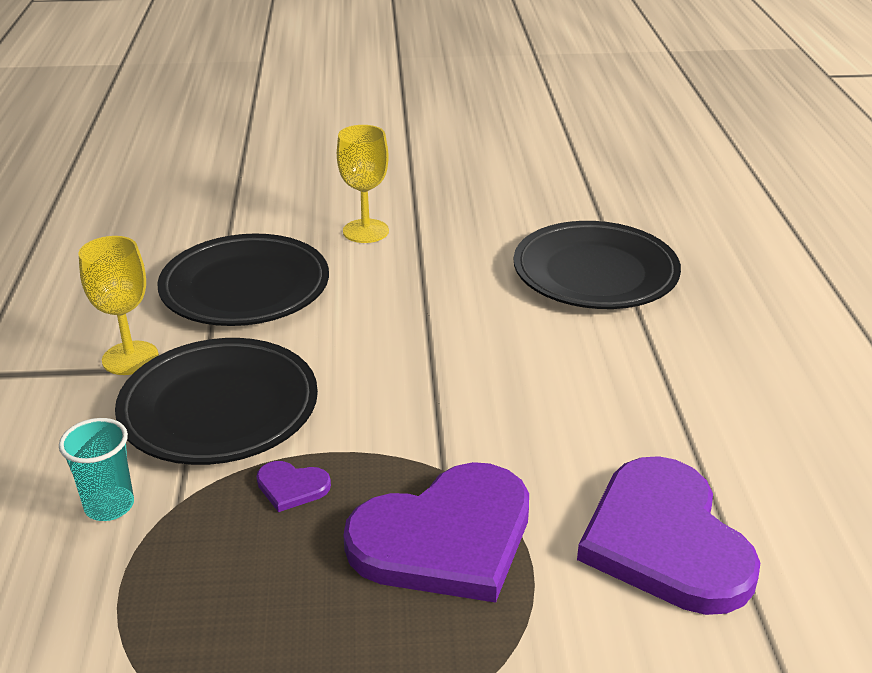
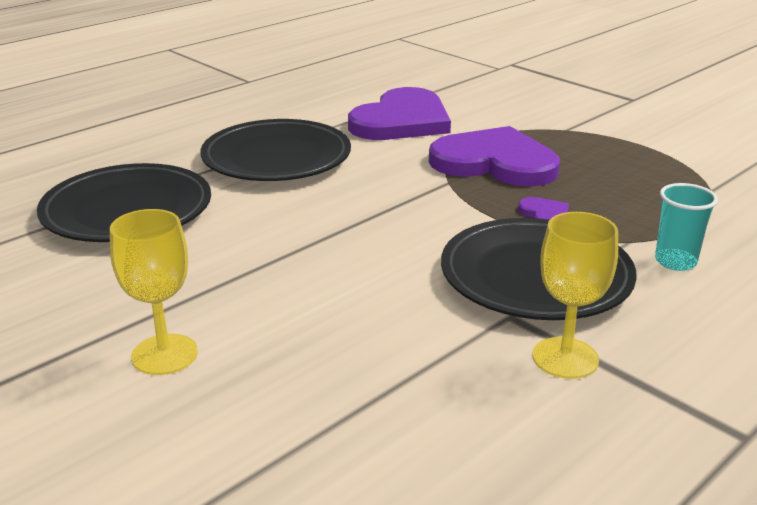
camera: 130 degrees left, 5 degrees down
black plate [157,234,329,326] -> black plate moved to [200,119,351,181]

